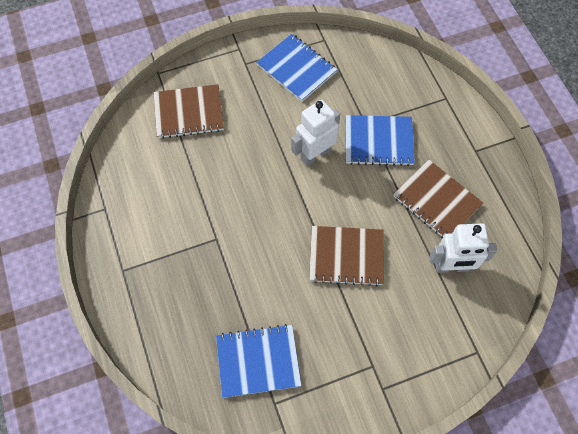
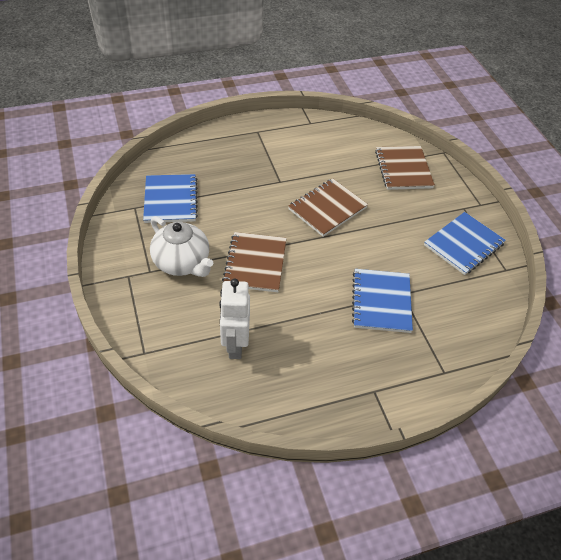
camera: 90 degrees right, 15 degrees down
white robot [291,100,340,166] -> none
brown notebook [393,160,483,238] -> brown notebook moved to [288,178,368,237]
none -> white teapot [150,216,213,277]

